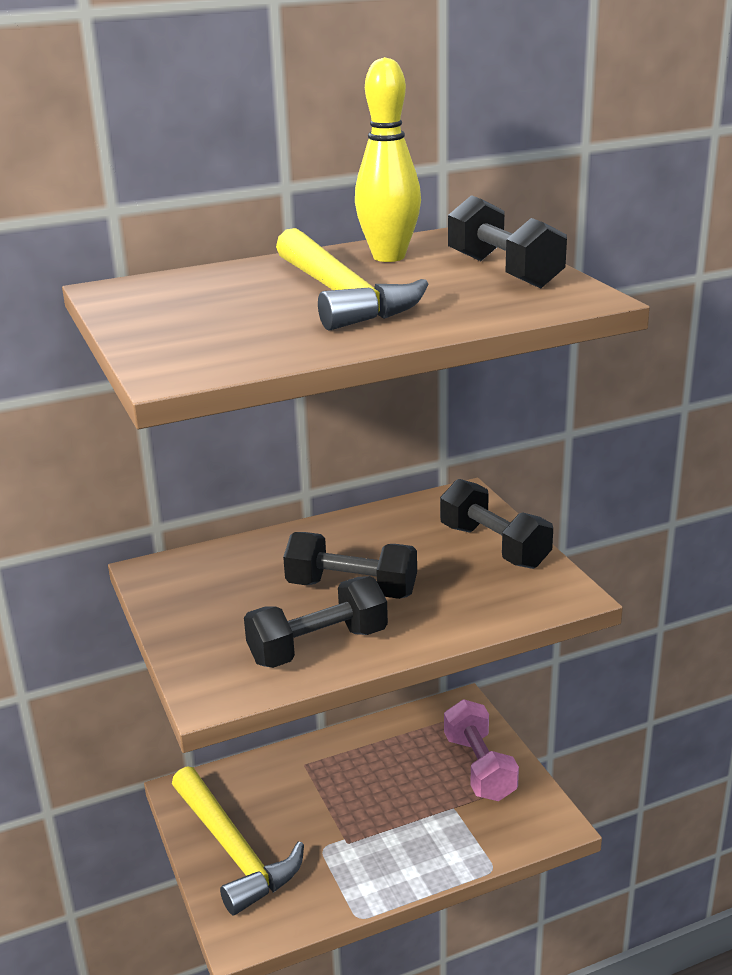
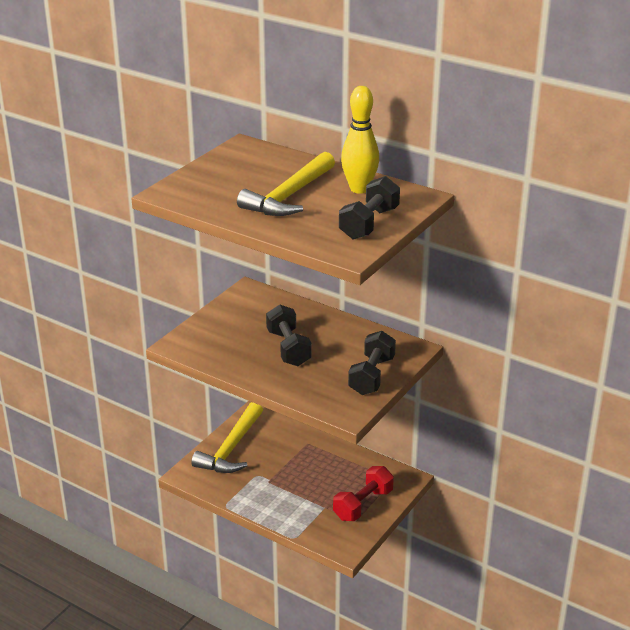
camera: 55 degrees right, 5 degrees up
black dumbbell [244,576,388,668] -> none
pink dumbbell [444,699,519,801] -> red dumbbell [333,466,394,521]

